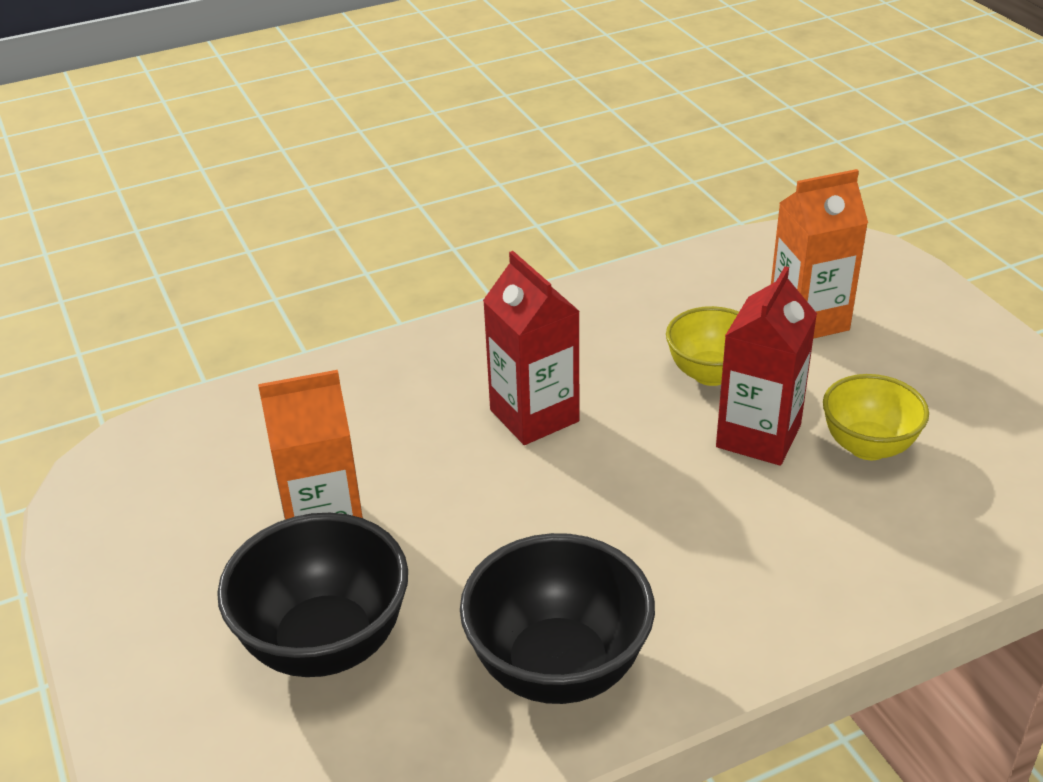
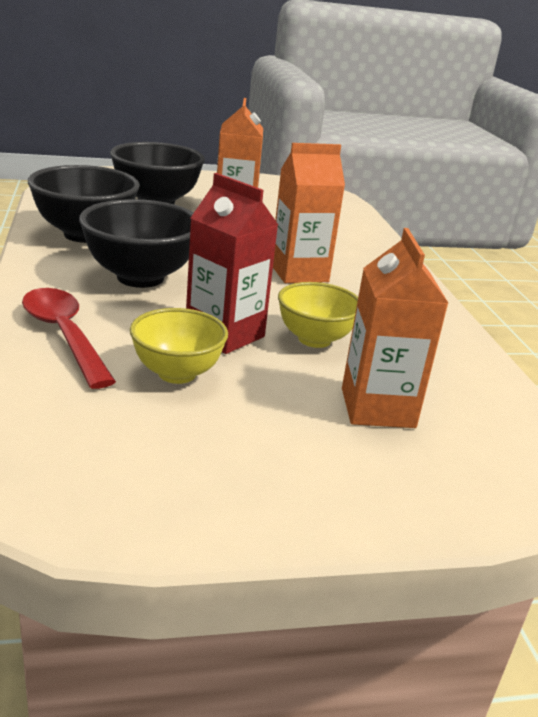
camera: 100 degrees right, 10 degrees down
red carton [483,251,580,445] -> orange carton [273,143,345,283]
none -> red spoon [22,288,116,389]
none -> black bowl [79,199,194,288]

